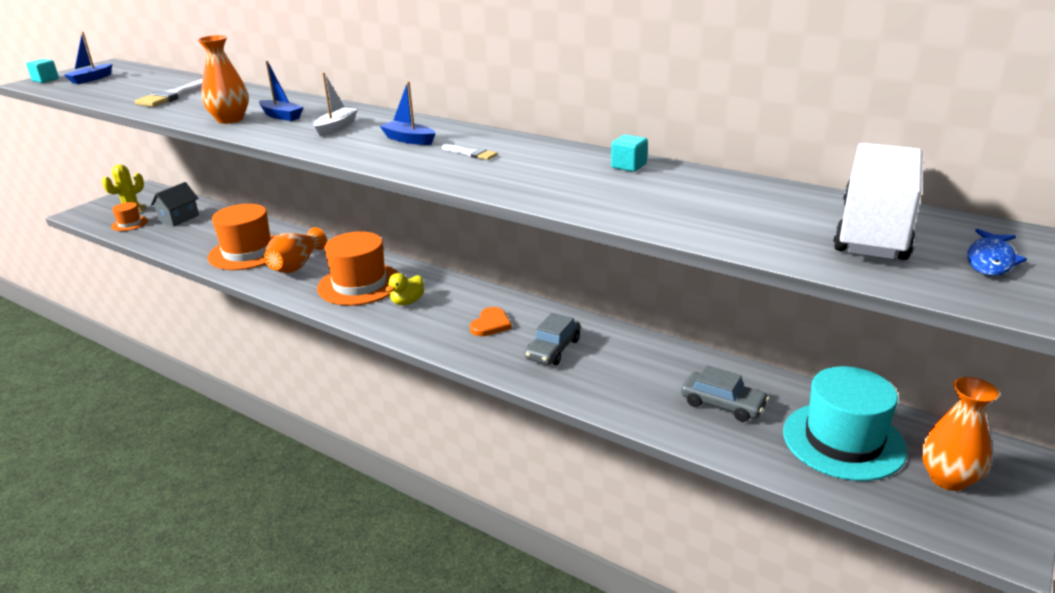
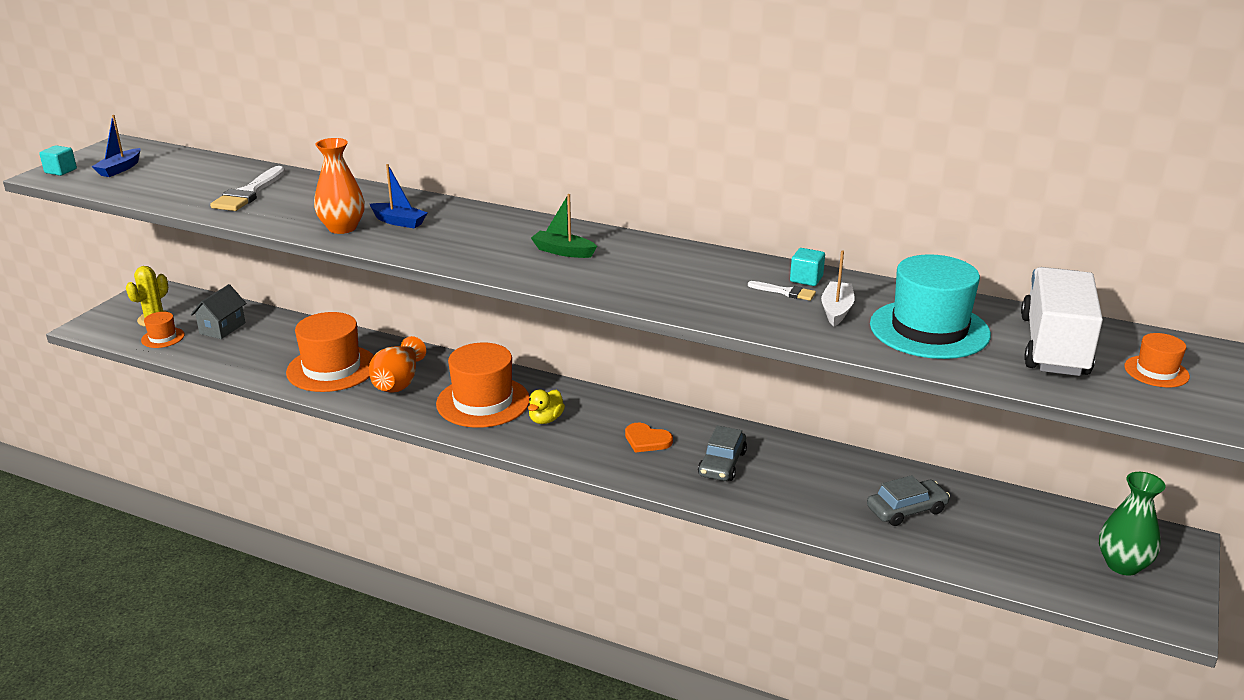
camera: 10 degrees left, 0 degrees up
white boat [314,73,358,136] -> white boat moved to [821,250,855,326]
blue boat [380,81,436,145] -> green boat [531,194,597,258]
white brush [442,144,498,160] -> white brush moved to [748,281,816,301]
orange heart [470,307,512,336] -> orange heart turned 105 degrees clockwise [625,423,673,453]
grey car [681,365,769,422] -> grey car turned 45 degrees counterclockwise [867,475,950,526]
turquoise hat [783,366,907,481] -> turquoise hat moved to [870,254,991,359]
orange vase [921,377,999,491] -> green vase [1099,472,1166,576]
blue fish [968,229,1027,276] -> orange hat [1124,333,1190,387]

